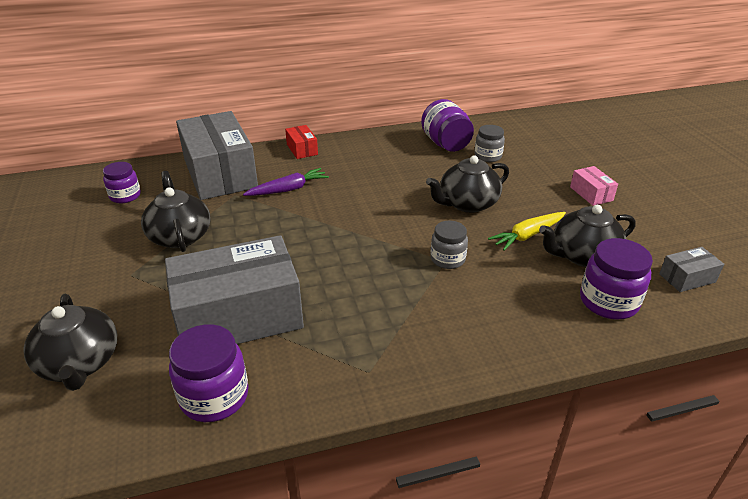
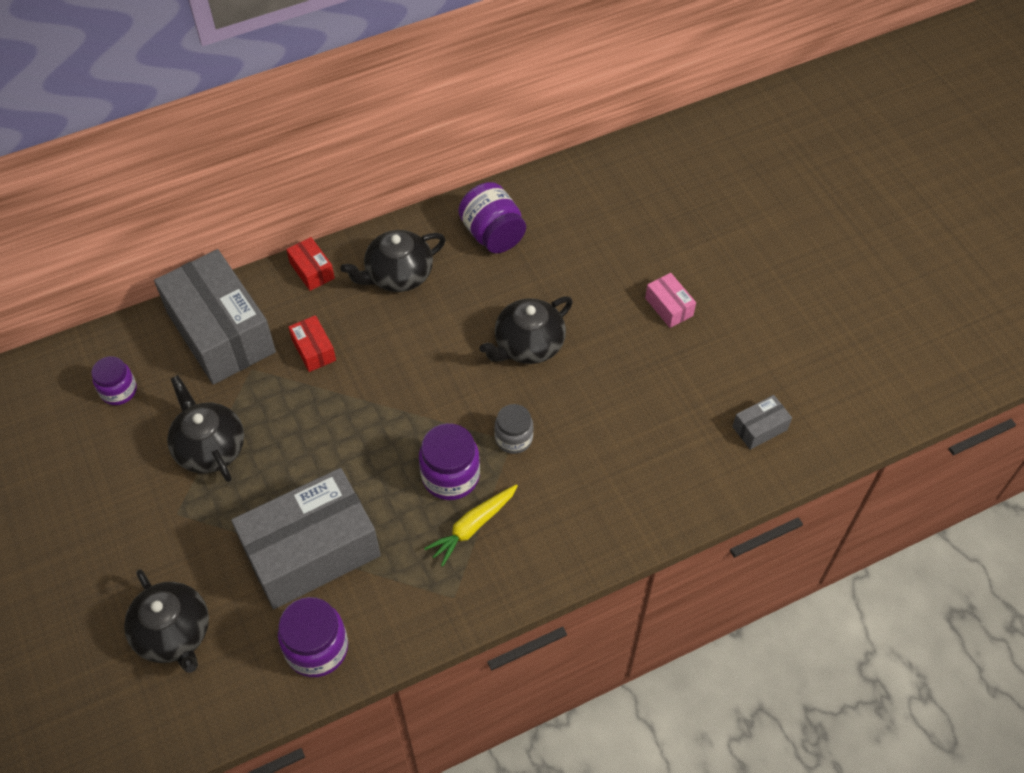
camera: 10 degrees left, 20 degrees up
purple carrot [243,168,329,196] -> red box [288,315,336,372]
grey jar [475,125,505,162] -> none
yellow carrot [488,212,566,251] -> yellow carrot moved to [424,484,518,567]
black teapot [539,205,636,267] -> black teapot moved to [340,230,446,292]
purple jar [580,238,653,320] -> purple jar moved to [419,423,480,500]

